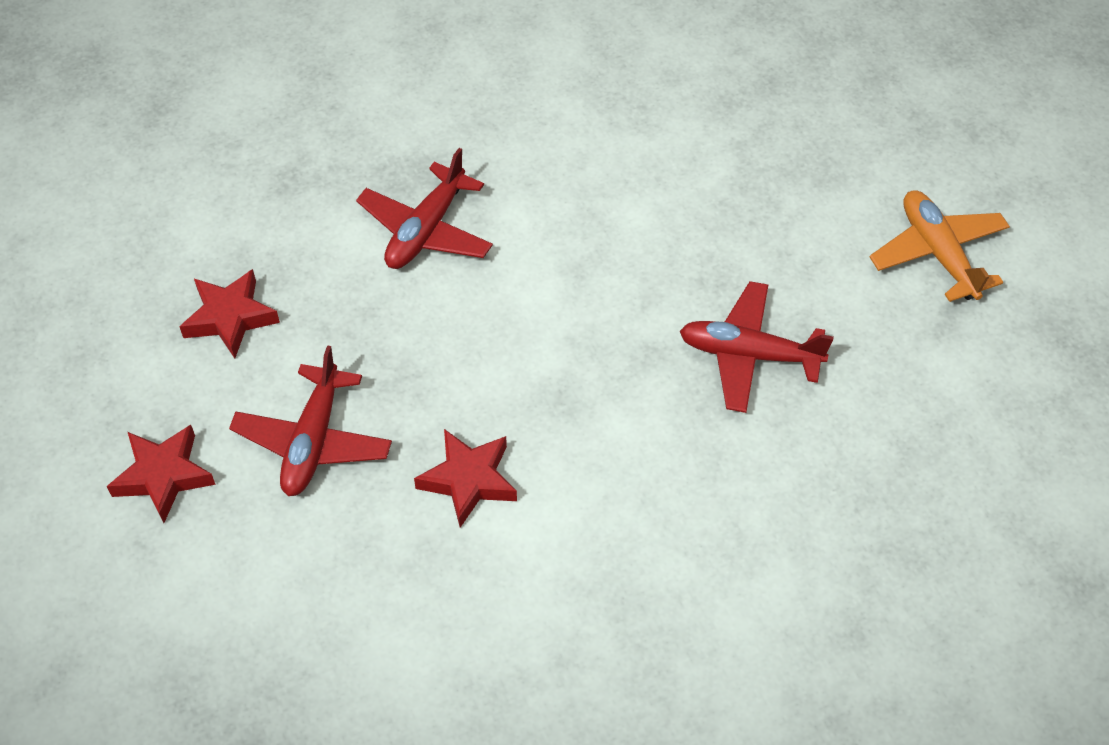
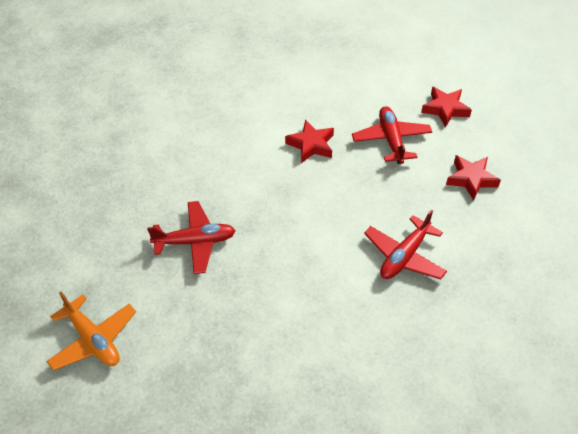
camera: 160 degrees right, 5 degrees down
red plane [356,148,493,269] -> red plane turned 150 degrees counterclockwise [364,209,447,279]

